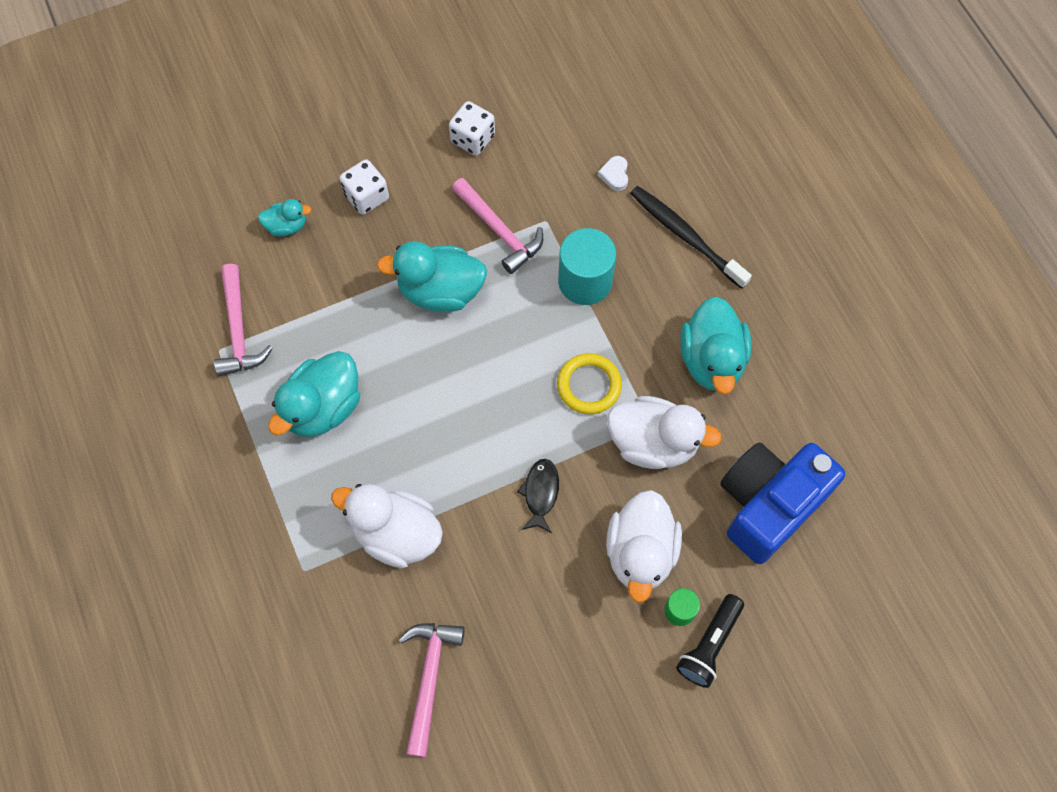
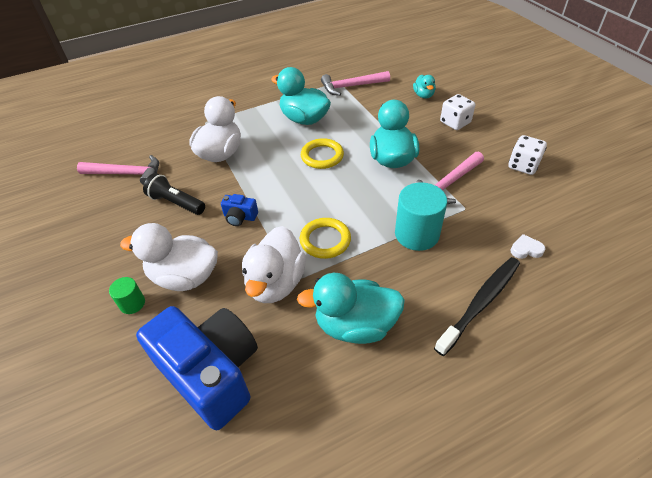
camera: 90 degrees right, 20 degrees down
black fish [517,459,559,533] -> blue camera [221,194,258,226]
black flashlight [676,594,744,688] -> black flashlight moved to [143,173,205,215]
none -> yellow ring [301,138,344,169]

